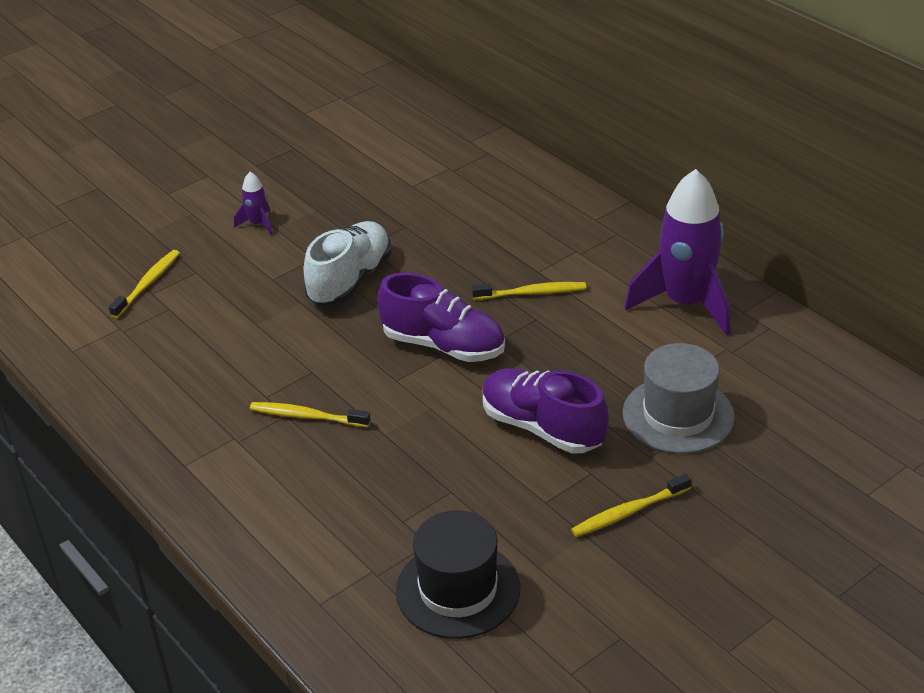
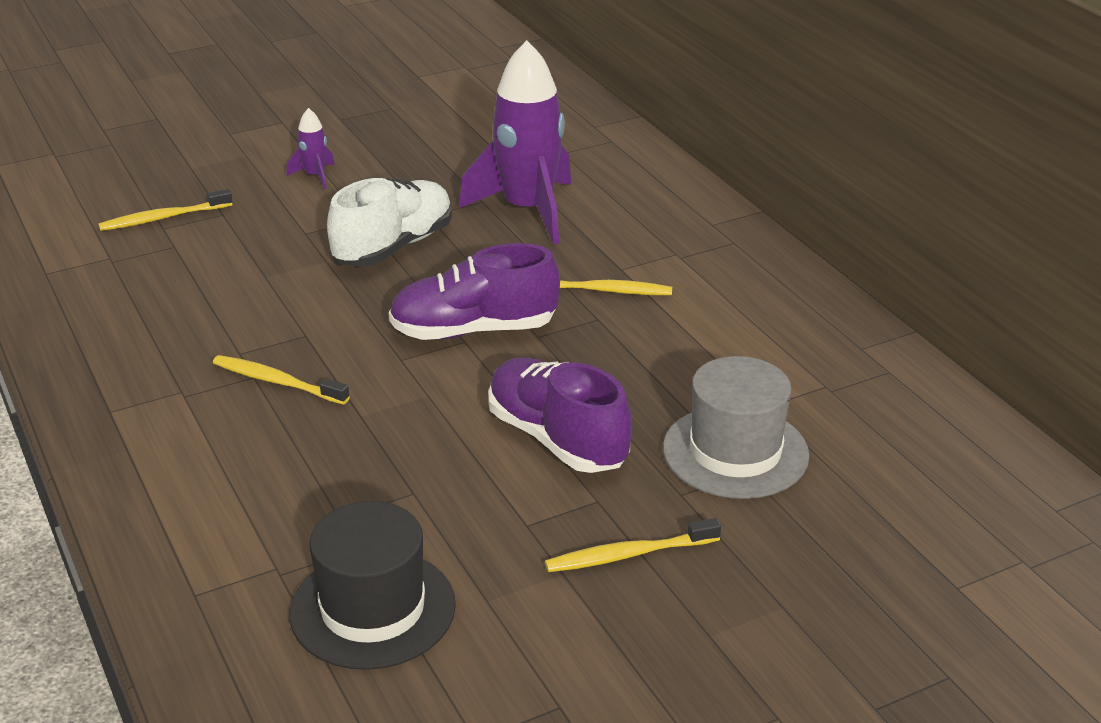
camera: 10 degrees right, 5 degrees down
yellow toothbrush [109,250,180,318] -> yellow toothbrush turned 150 degrees counterclockwise [99,189,232,231]
purple shoe [377,273,505,362] -> purple shoe turned 135 degrees clockwise [389,243,560,340]
purple rocket [624,169,731,336] -> purple rocket moved to [459,40,571,244]

